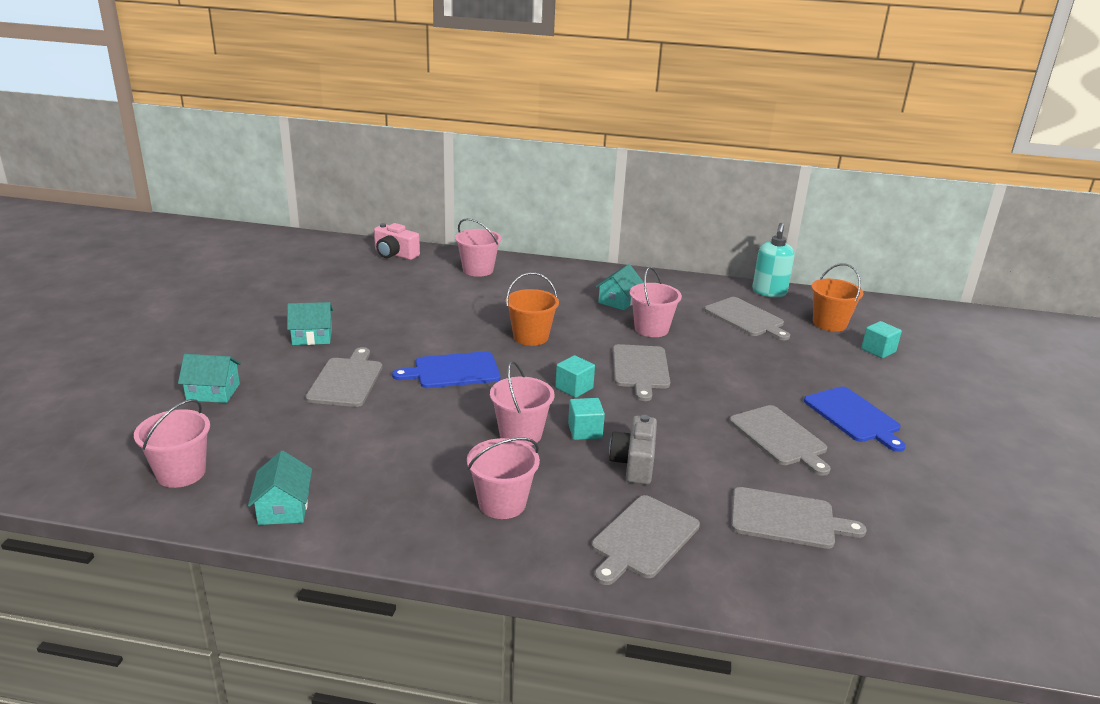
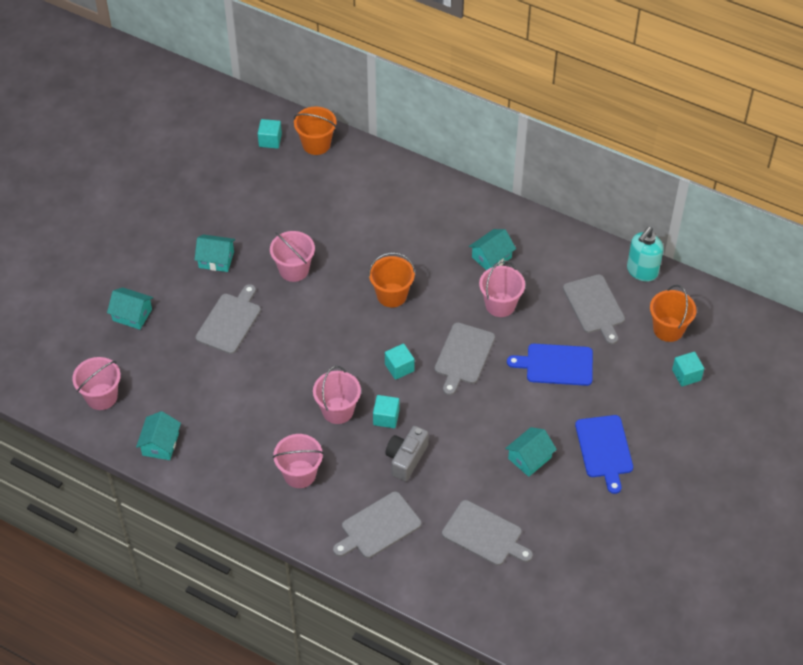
camera: 20 degrees right, 25 degrees up
pink camera [374,223,420,260] -> orange bucket [294,107,337,155]
blue cutting board [392,351,501,388] -> blue cutting board moved to [507,344,593,386]
pink bucket [455,218,501,277] -> pink bucket moved to [270,231,315,282]
grey cutting board [729,405,831,476] -> turquoise house [505,427,557,477]
none -> turquoise cube [258,119,282,149]

